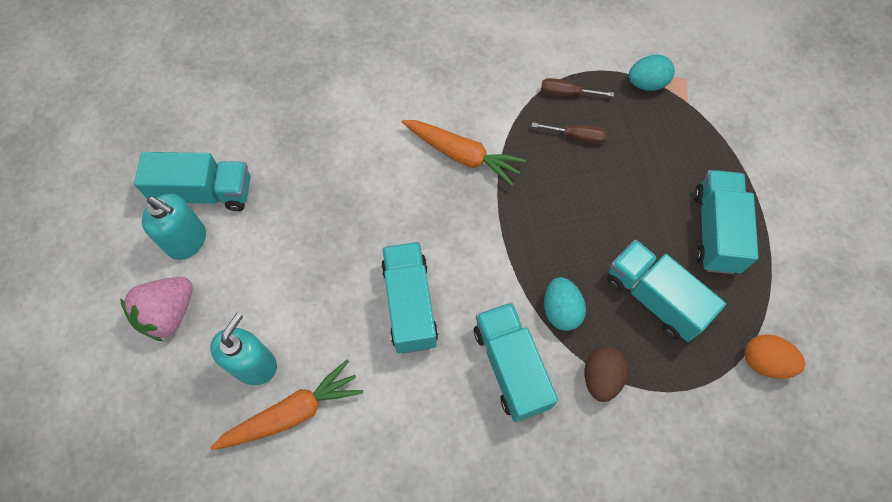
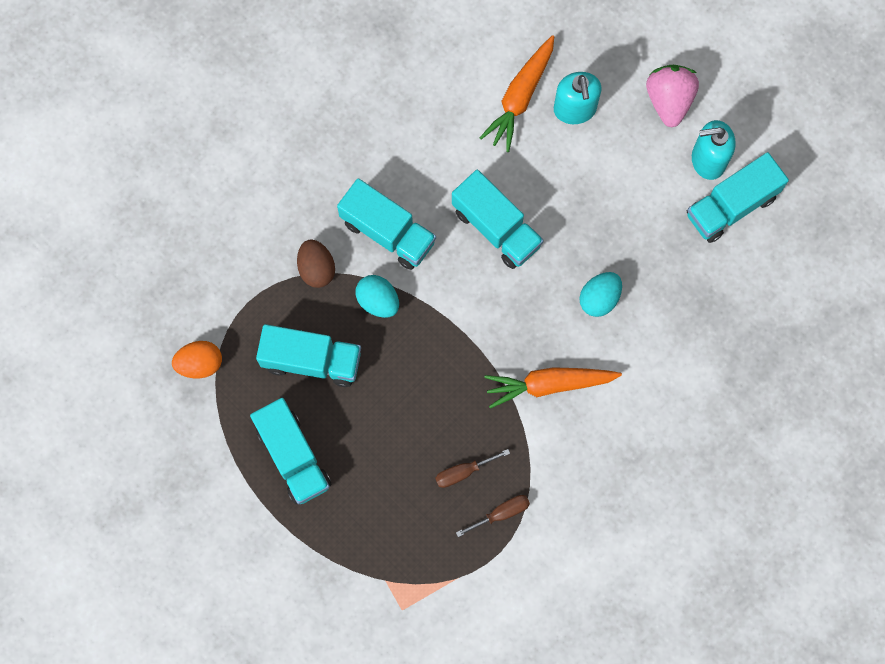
camera: 145 degrees right, 10 degrees up
turquoise egg [629,55,675,91] -> turquoise egg moved to [579,272,622,317]

